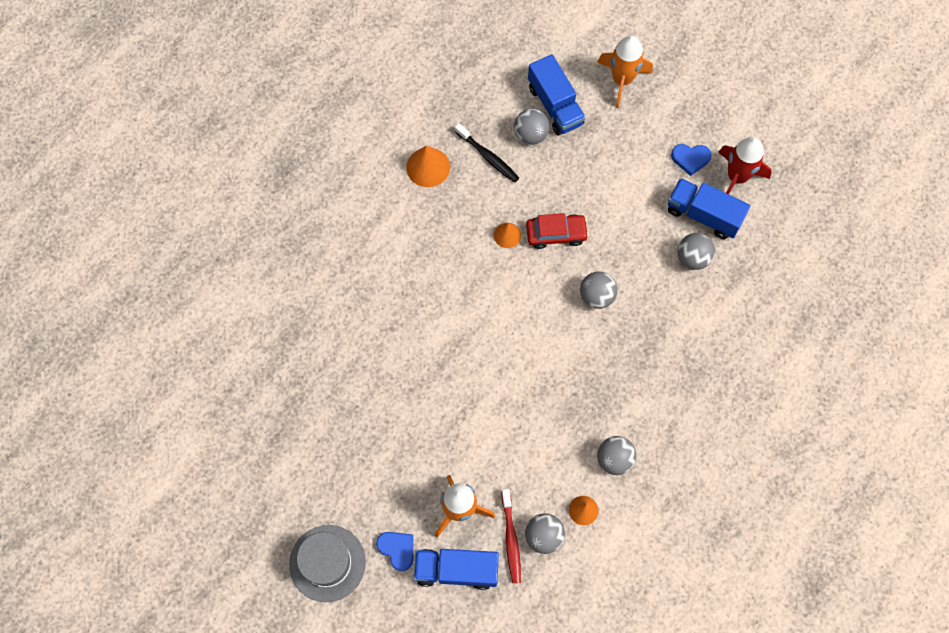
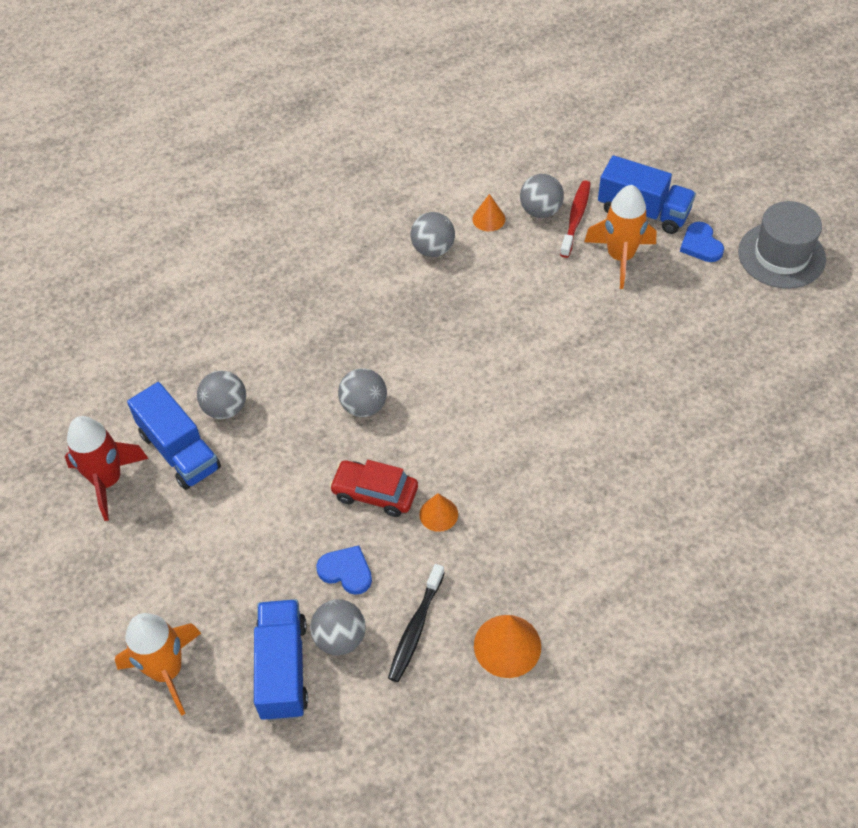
camera: 155 degrees left, 15 degrees down
black toothbrush [455,123,519,183] -> black toothbrush turned 135 degrees counterclockwise [388,564,445,682]
blue heart [671,144,712,176] -> blue heart moved to [316,545,372,595]

